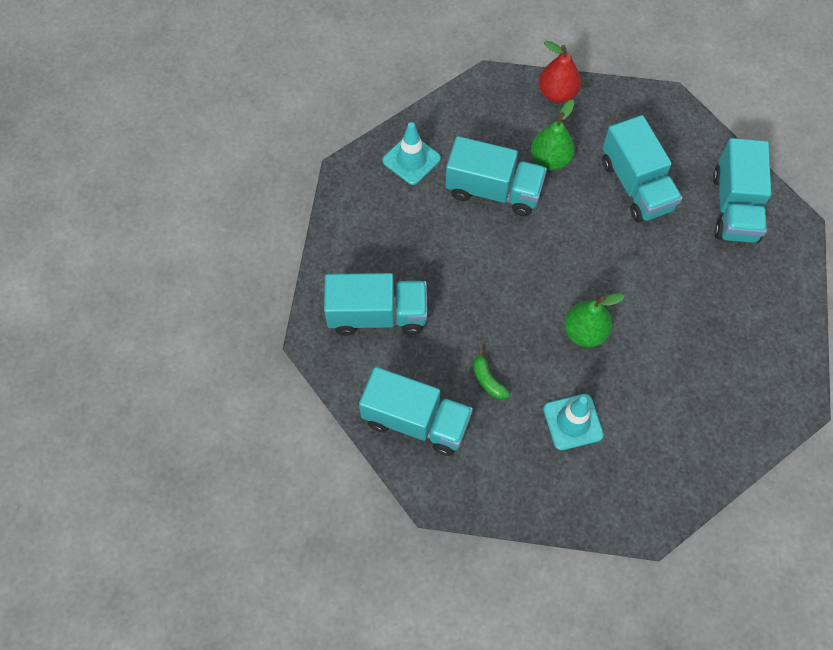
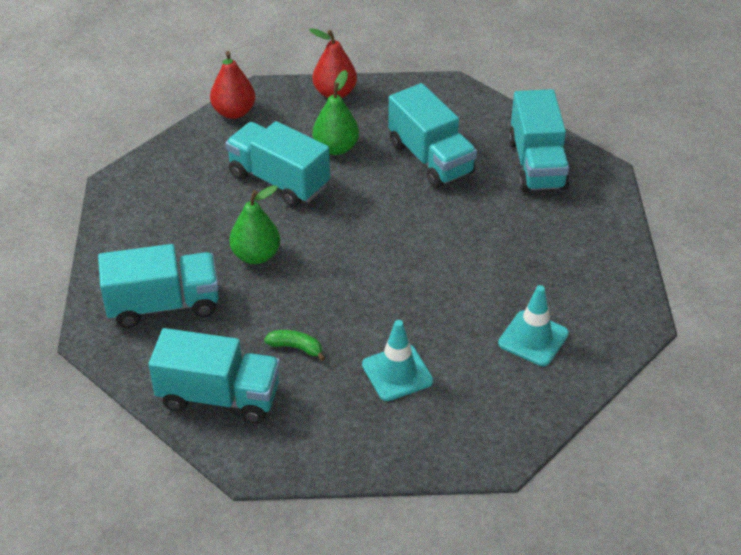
camera: 10 degrees left, 20 degrees down
turquoise traffic cone [382,122,441,185] -> turquoise traffic cone moved to [498,285,569,366]
turquoise truck [445,136,547,216] -> turquoise truck turned 150 degrees counterclockwise [225,121,330,207]
green banana [473,349,510,400] -> green banana turned 150 degrees clockwise [264,330,325,361]
green pear [564,293,625,347] -> green pear moved to [229,185,280,264]
none -> red pear [210,51,256,119]

